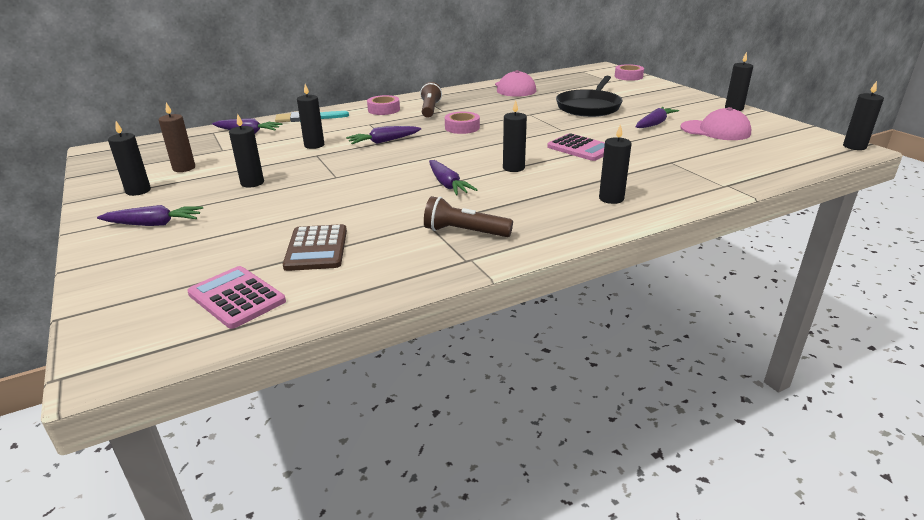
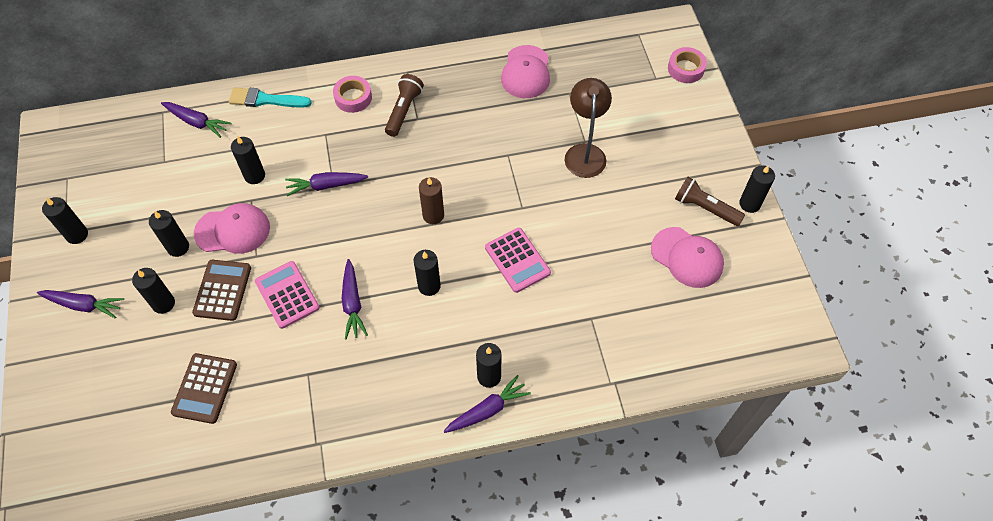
camera: 15 degrees right, 30 degrees up
brown candle [158,102,195,172] -> brown candle moved to [419,177,444,224]
pink calculator [187,266,286,329] -> pink calculator moved to [255,261,320,329]
brown flashlight [424,196,513,237] -> brown flashlight moved to [675,177,745,226]
pink tape [445,112,480,134] -> none
black pan [556,76,623,117] -> brown lamp [565,78,612,178]
purple carrot [636,107,679,128] -> purple carrot moved to [443,375,531,433]
black candle [843,81,884,150] -> black candle moved to [132,268,175,314]
none -> brown calculator [192,260,251,321]
none -> pink cap [194,203,270,254]

